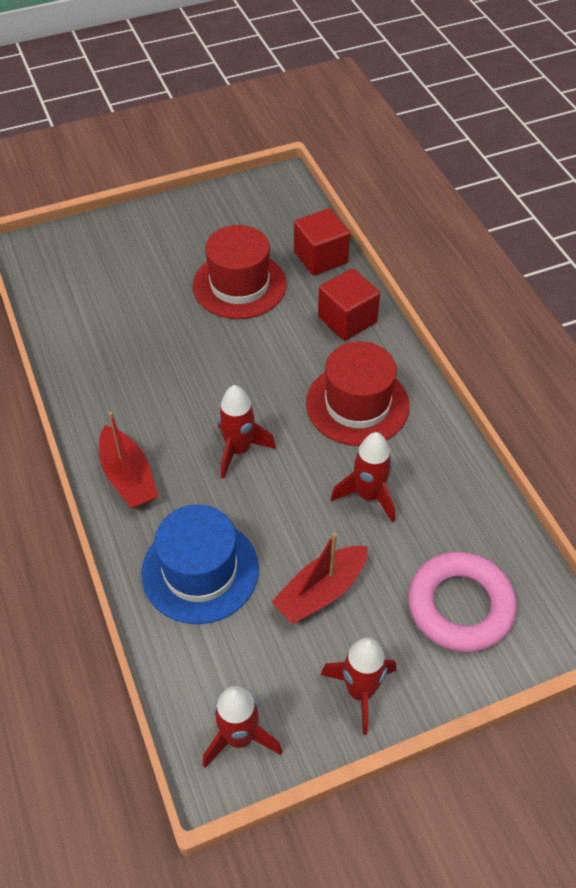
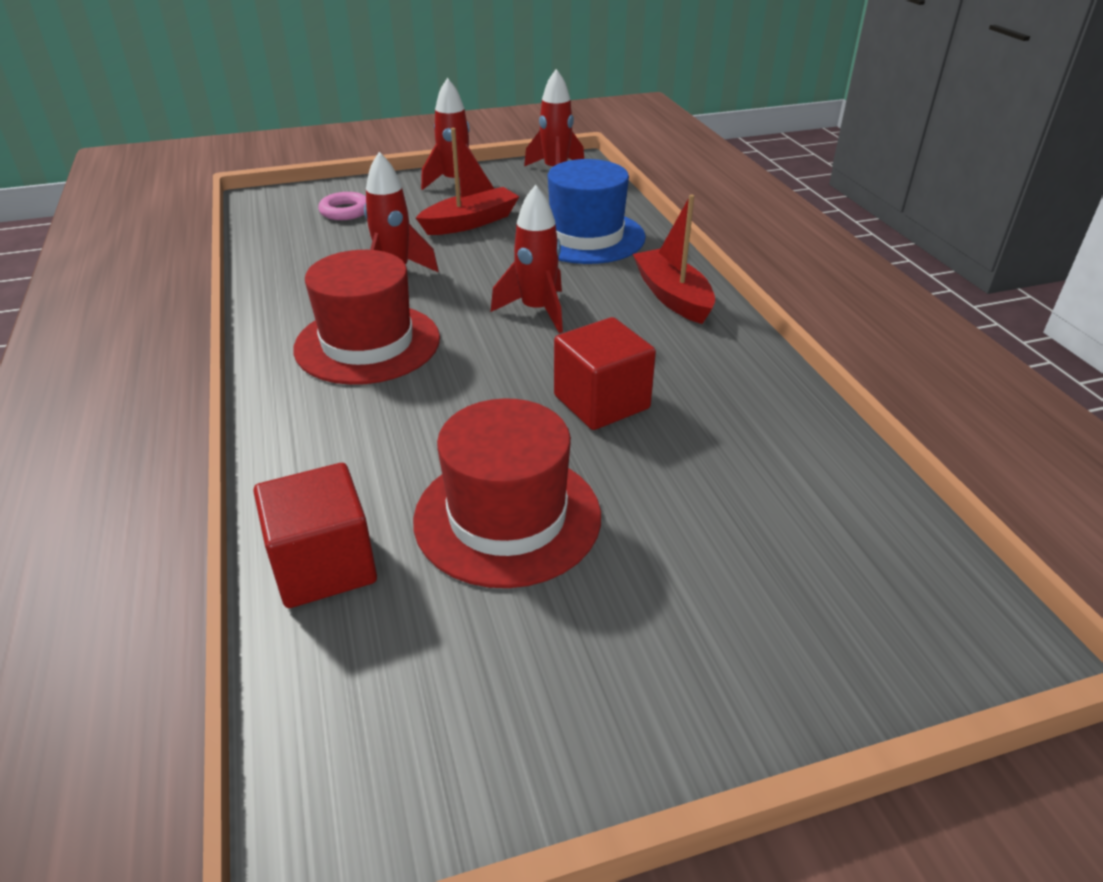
camera: 175 degrees left, 15 degrees down
red cube [318,268,380,341] -> red cube moved to [554,317,656,430]
pink ring [408,552,517,652] -> pink ring [318,192,366,220], size x0.52

